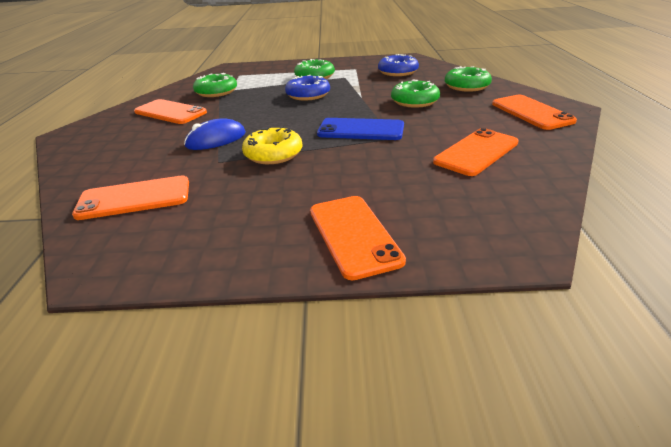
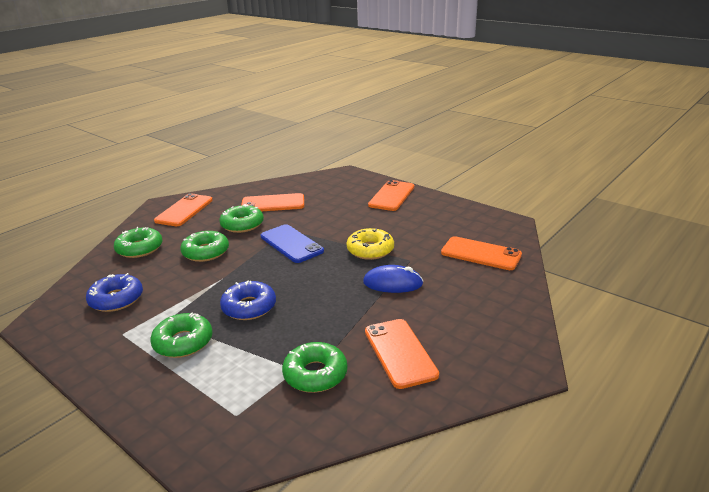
camera: 140 degrees left, 5 degrees down
none -> green donut [219,204,264,233]

